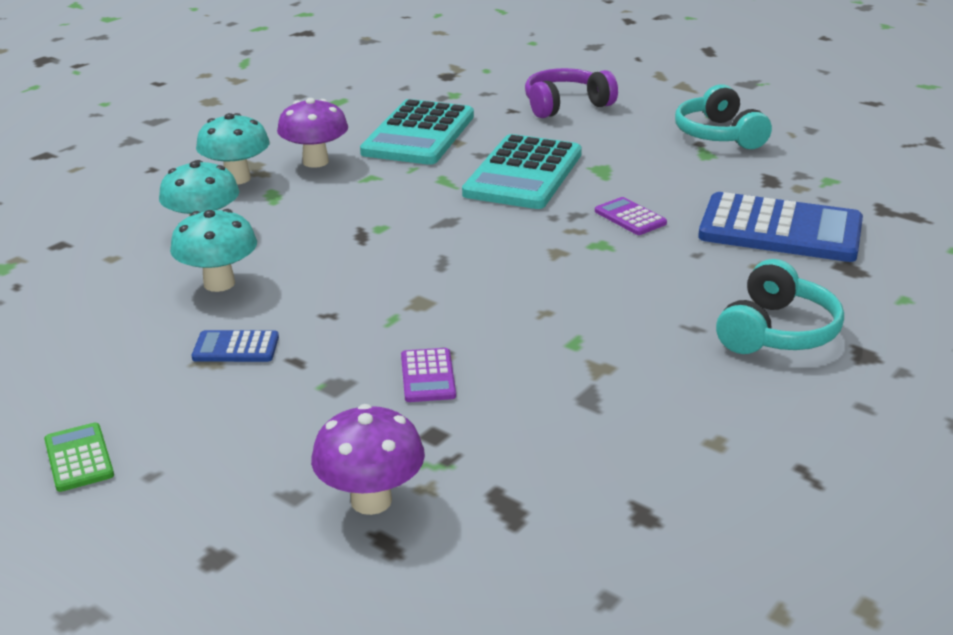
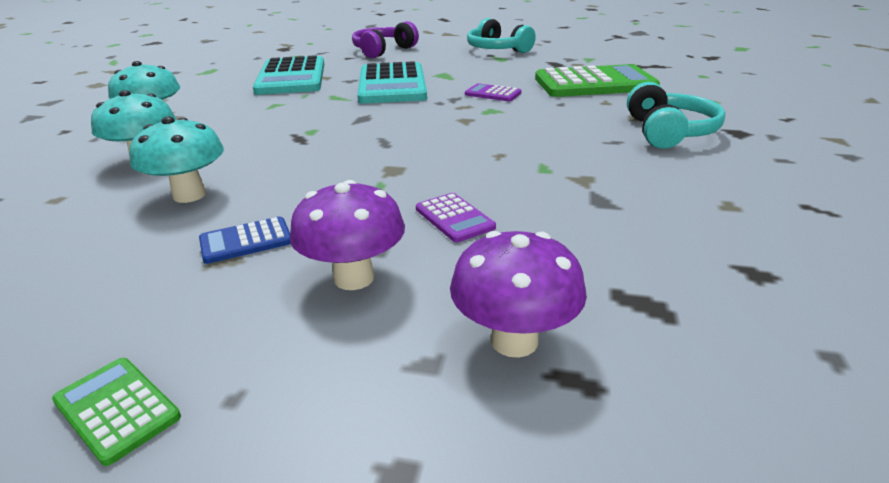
camera: 25 degrees left, 0 degrees up
purple mushroom [277,98,348,168] -> purple mushroom moved to [290,180,405,290]
blue calculator [698,192,863,262] -> green calculator [535,64,660,97]

